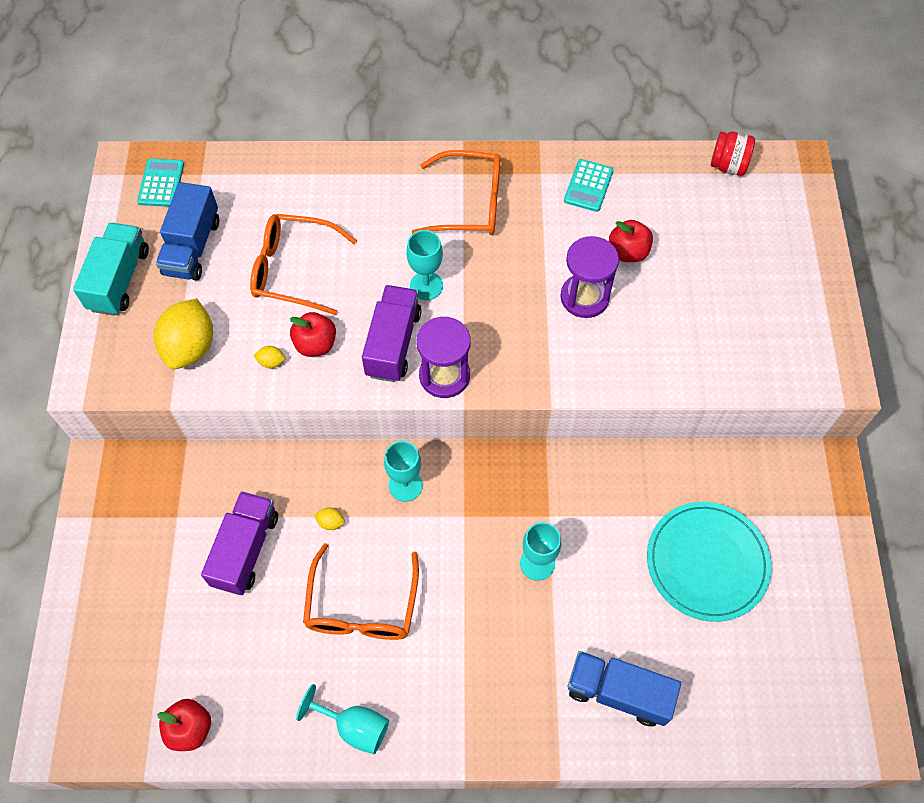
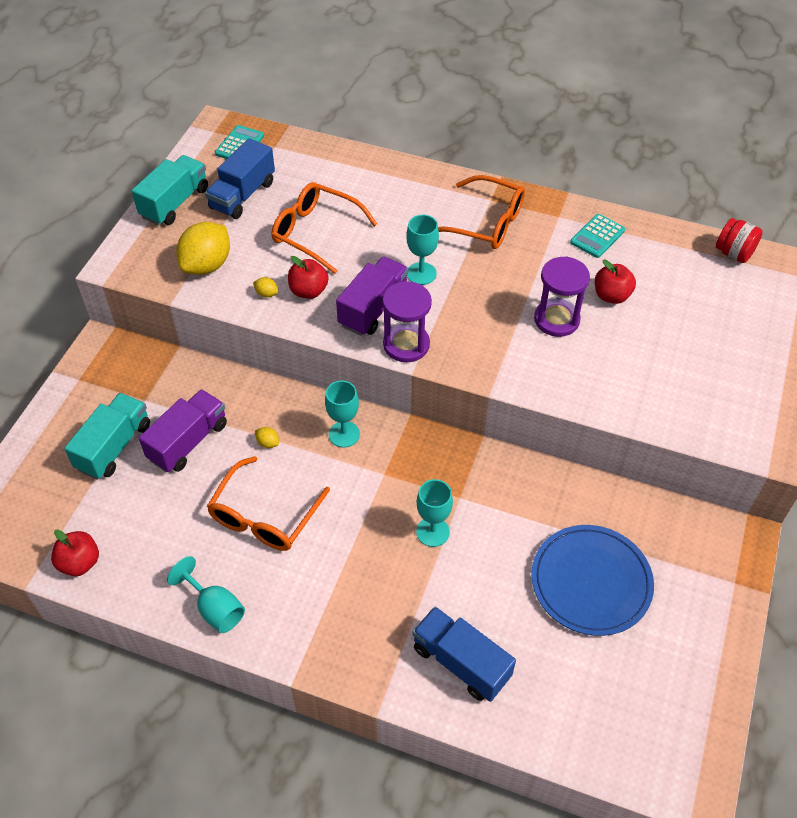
camera: 20 degrees right, 10 degrees down
turquoise plate [647,502,771,622] -> blue plate [531,525,654,636]
none -> turquoise truck [64,393,150,480]

